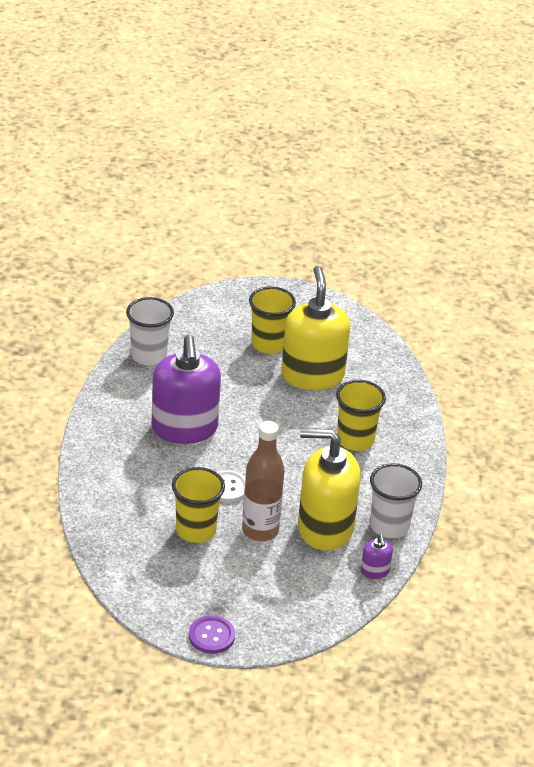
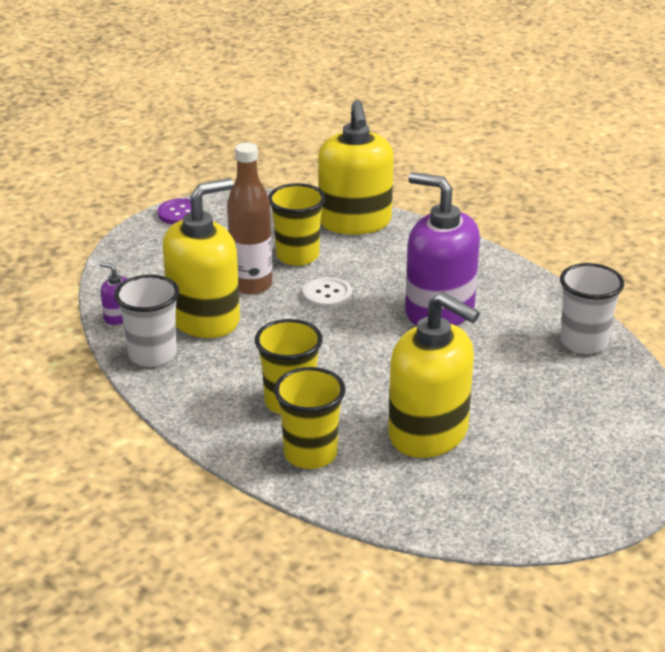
camera: 135 degrees right, 5 degrees down
yellow cup [249,287,296,354] -> yellow cup moved to [274,367,346,469]
none -> yellow soap dispenser [318,100,394,235]

